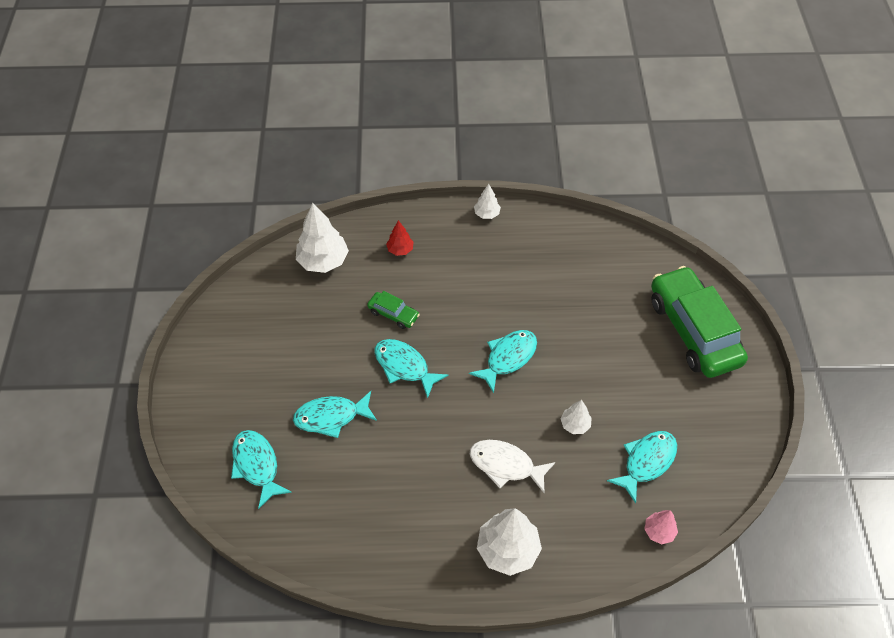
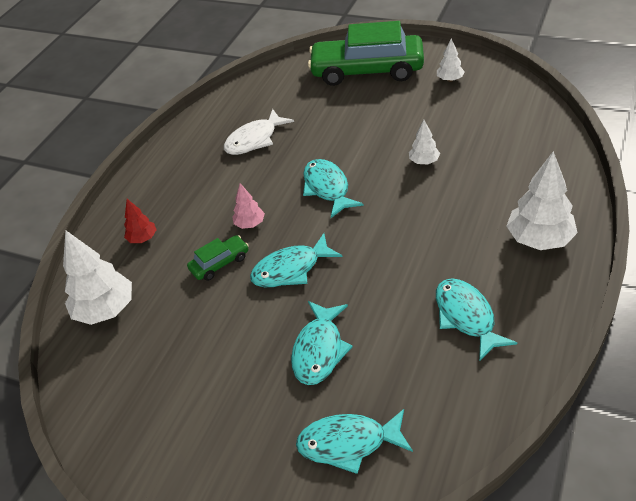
camera: 60 degrees left, 10 degrees down
white fish [470,440,555,493] -> white fish moved to [224,109,294,155]
white tree [474,184,501,219] -> white tree moved to [437,39,465,82]
turquoise fish [607,431,677,503] -> turquoise fish moved to [436,278,517,362]
pink tree [644,510,678,544] -> pink tree moved to [232,183,265,229]

